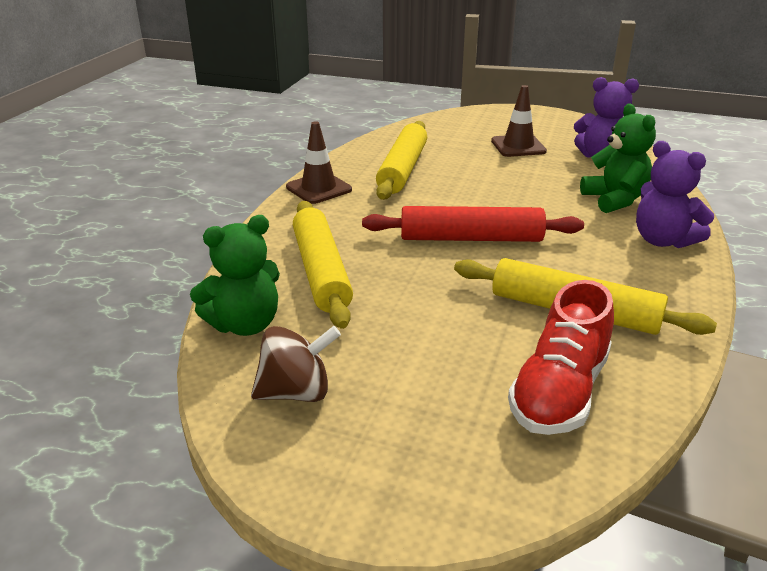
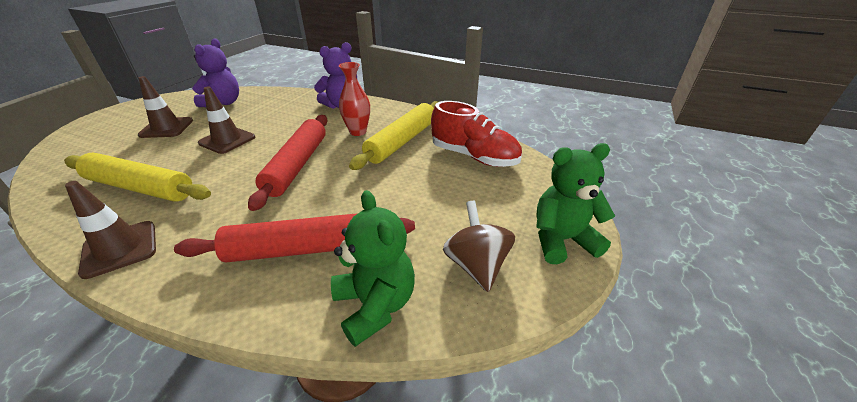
camera: 85 degrees left, 5 degrees up
yellow rolling pin [293,201,353,329] -> red rolling pin [174,213,415,263]
green teddy bear [580,104,656,213] -> green teddy bear moved to [536,143,615,264]
none -> brown traffic cone [198,87,255,154]
none -> red vase [339,62,370,136]

